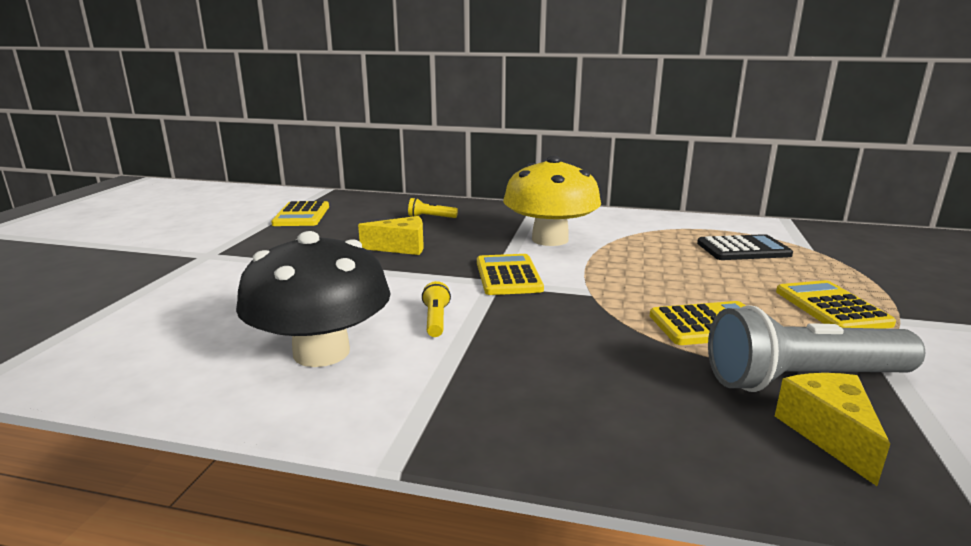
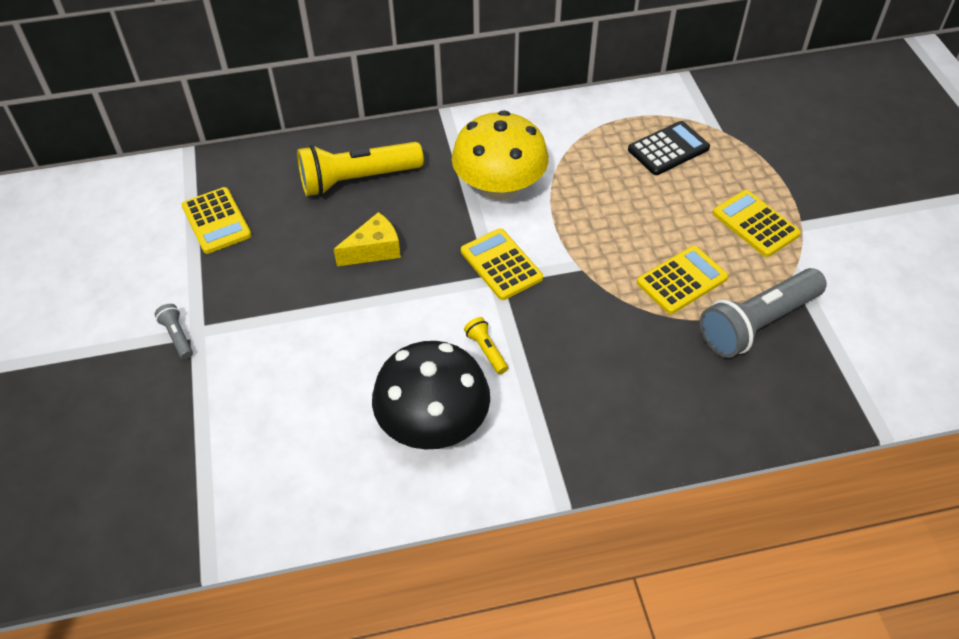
camera: 25 degrees left, 30 degrees up
yellow flashlight [408,198,458,218] -> yellow flashlight [297,142,424,196], size x2.31
yellow cheese [775,373,890,486] -> none
none -> grey flashlight [155,304,193,359]

